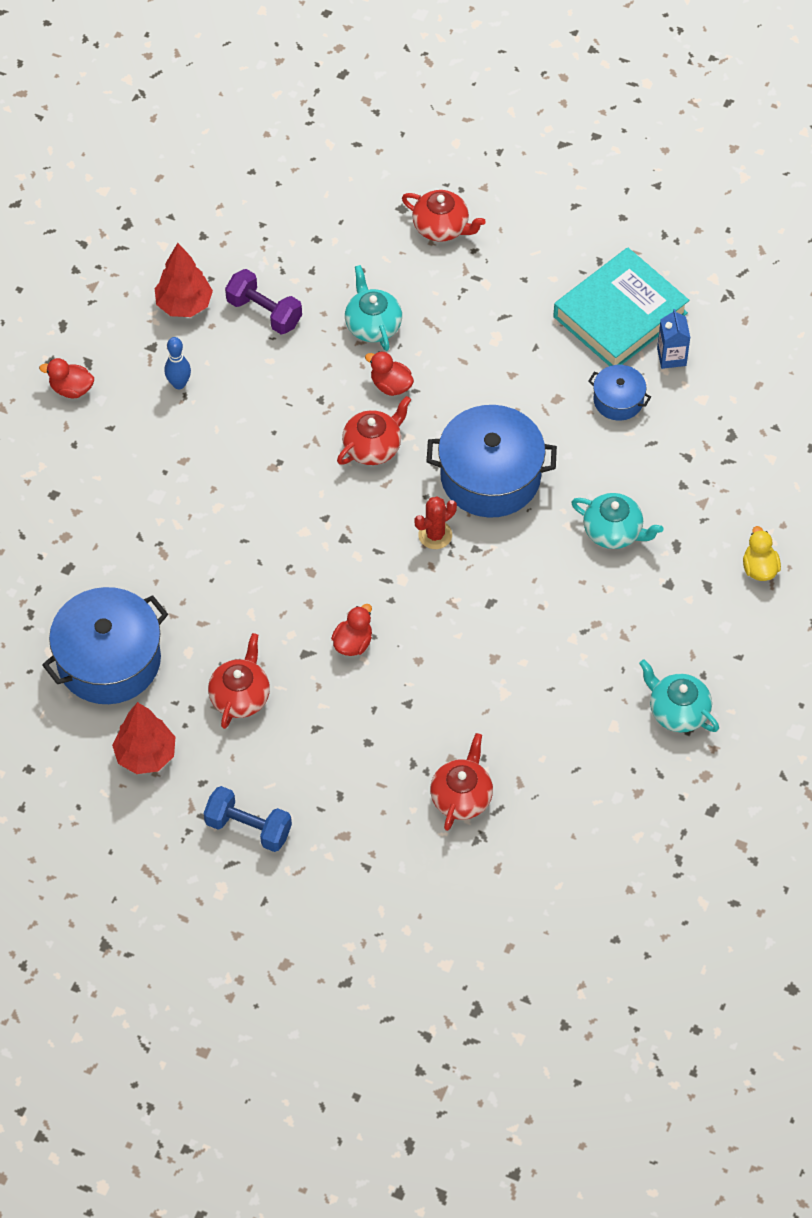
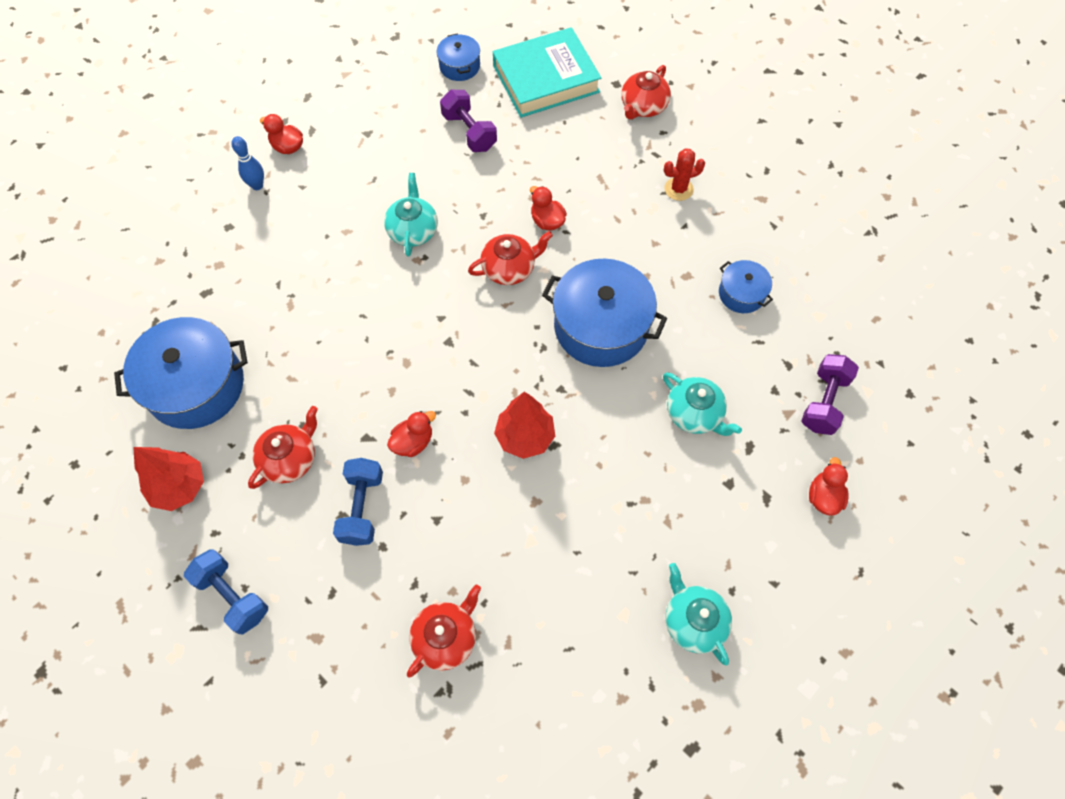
camera: 20 degrees right, 5 degrees up
red tree [155,243,213,317] -> red tree moved to [494,392,555,459]
blue bowling pin [164,337,191,389] -> blue bowling pin moved to [231,136,264,190]
turquoise teapot [345,265,402,351] -> turquoise teapot moved to [384,173,438,256]
red teapot [402,190,486,242] -> red teapot turned 75 degrees clockwise [621,65,671,120]
red cactus [415,496,457,549] -> red cactus moved to [664,148,705,201]
turquoise book [553,248,689,366] -> turquoise book moved to [493,27,601,118]
blue carton [657,309,690,369] -> none
yellow duck [743,526,781,581] -> red duck [809,457,848,516]
none -> blue dumbbell [333,458,383,546]
none -> blue pot [436,33,480,81]
none -> purple dumbbell [801,354,859,435]

